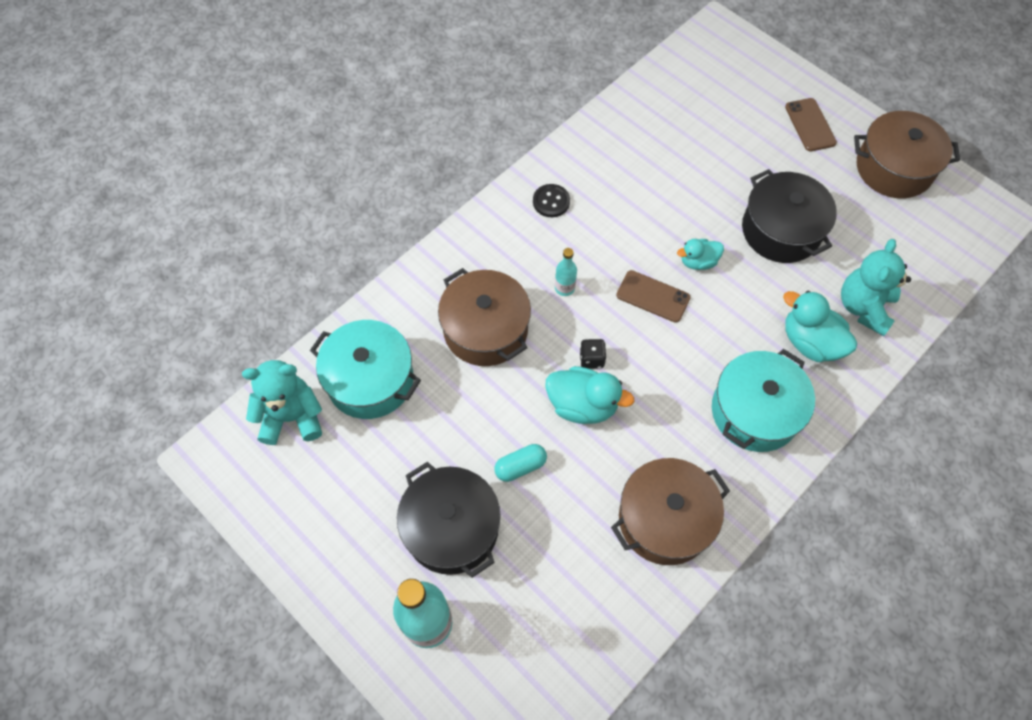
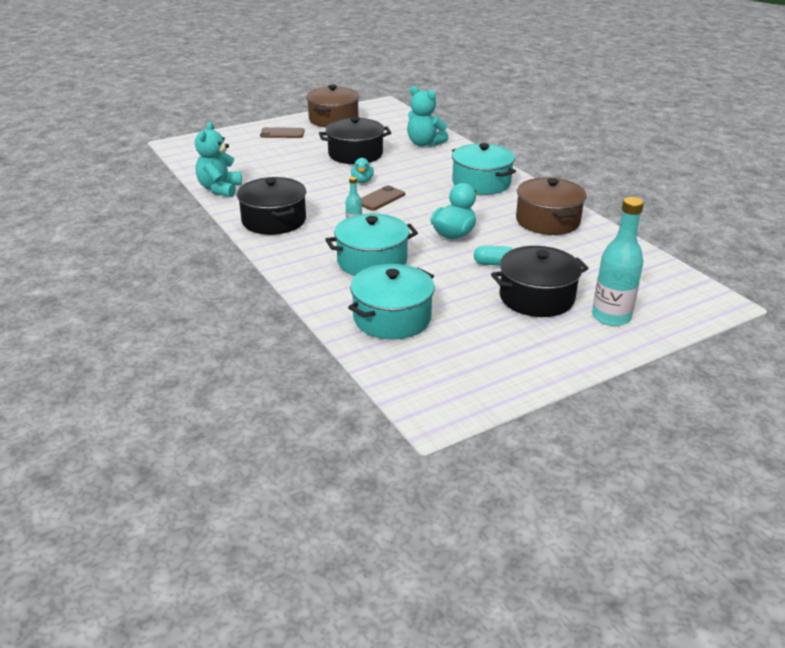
camera: 75 degrees left, 30 degrees down
turquoise teddy bear [242,360,322,445] -> turquoise teddy bear moved to [195,122,242,197]
brown pot [438,268,531,366] -> turquoise pot [325,214,418,276]
turquoise capsule [494,444,547,482] -> turquoise capsule turned 75 degrees counterclockwise [474,246,513,266]
black button [533,184,570,217] -> black pot [237,177,306,235]
black dice [580,339,606,369] -> none
turquoise duck [783,291,857,362] -> none

